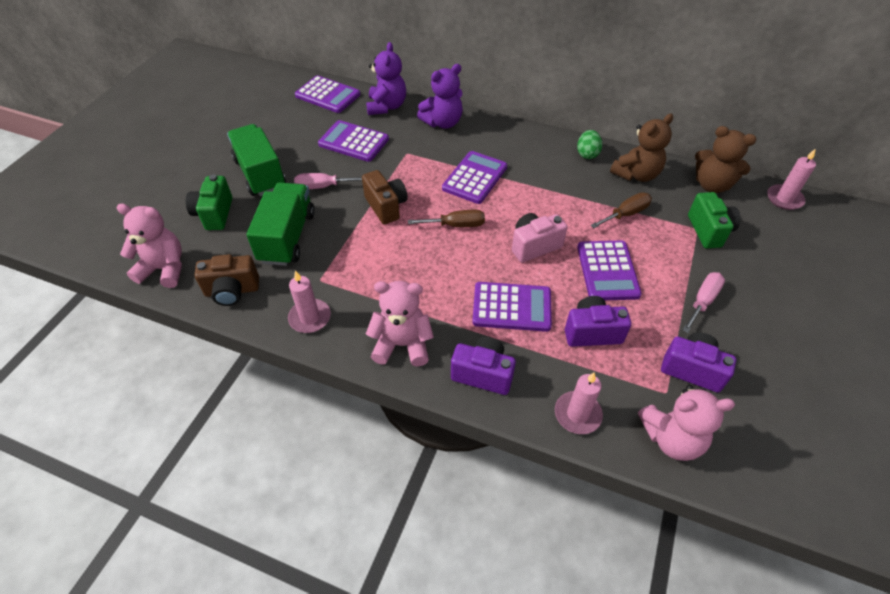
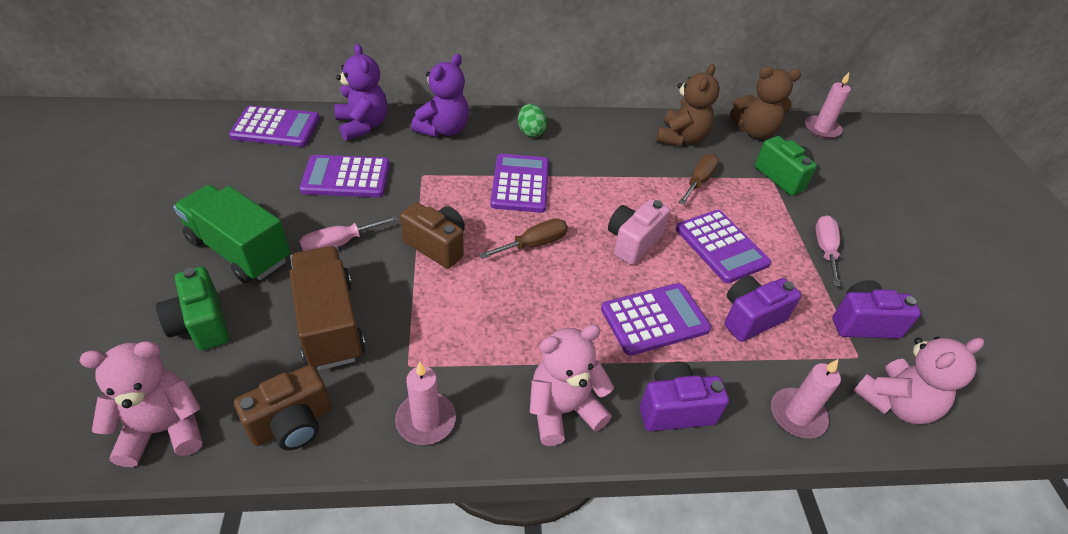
camera: 30 degrees left, 5 degrees down
green truck [246,183,315,266] -> brown truck [289,246,366,370]
green egg [577,130,602,159] -> green egg moved to [518,104,547,137]

